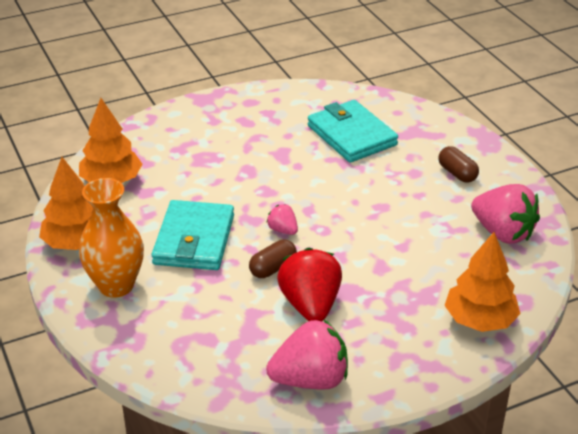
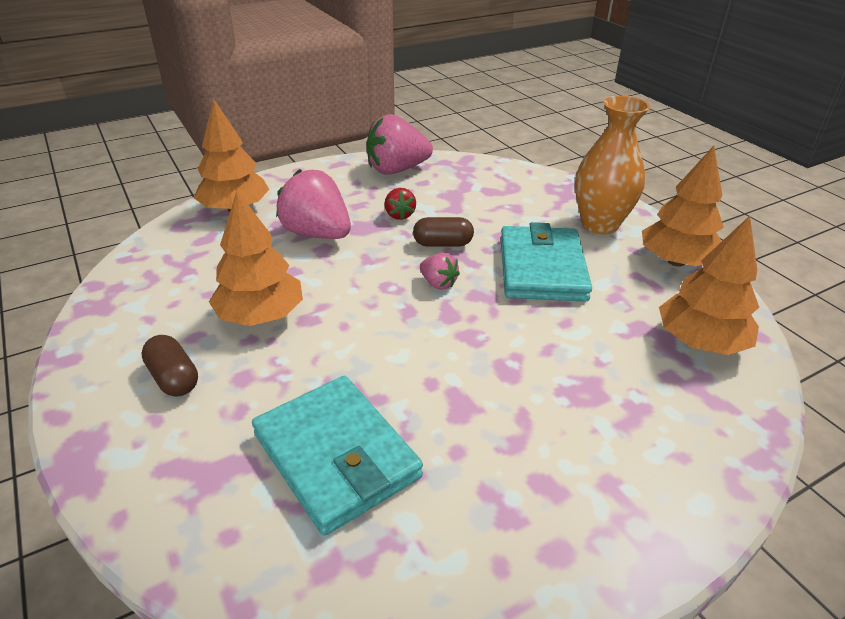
camera: 175 degrees right, 0 degrees up
brown capsule [249,240,297,278] -> brown capsule turned 45 degrees clockwise [413,217,474,247]
red strawberry [277,248,342,321] -> red strawberry [385,188,416,220], size x0.49
pink strawberry [471,184,540,244] -> pink strawberry moved to [276,169,351,239]
none -> orange tree [209,191,303,326]

